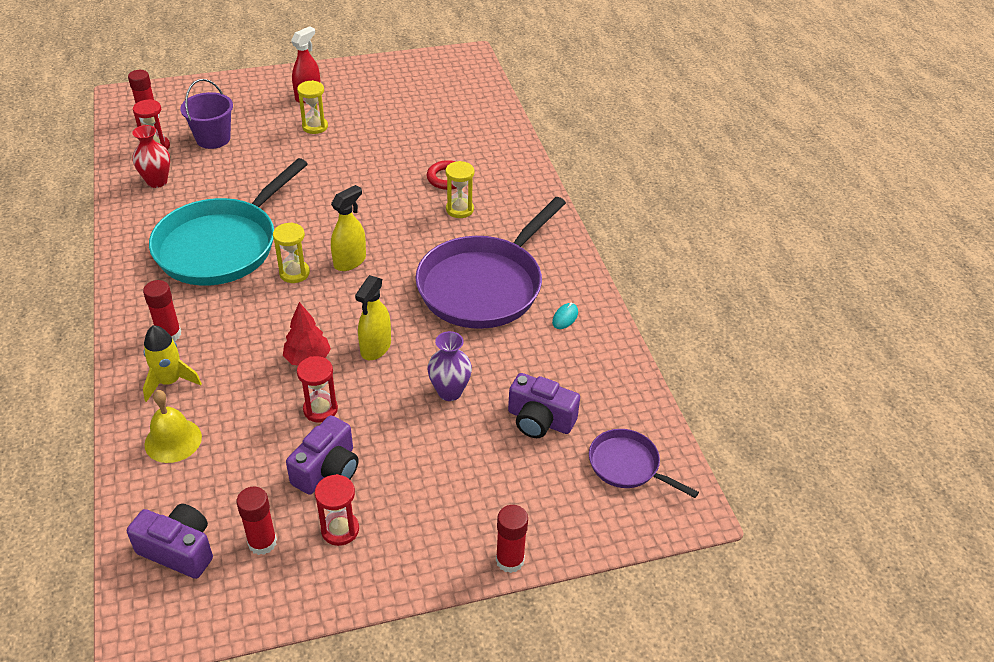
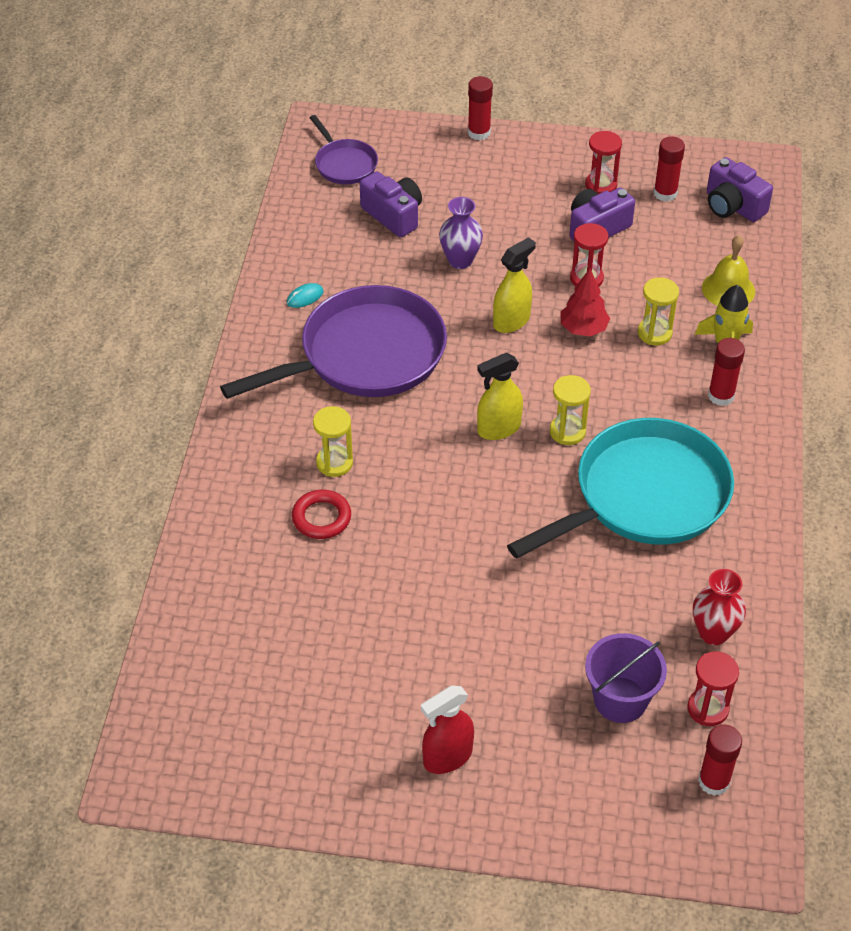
camera: 155 degrees left, 5 degrees up
yellow hourglass [297,80,328,134] -> yellow hourglass moved to [638,277,679,345]

